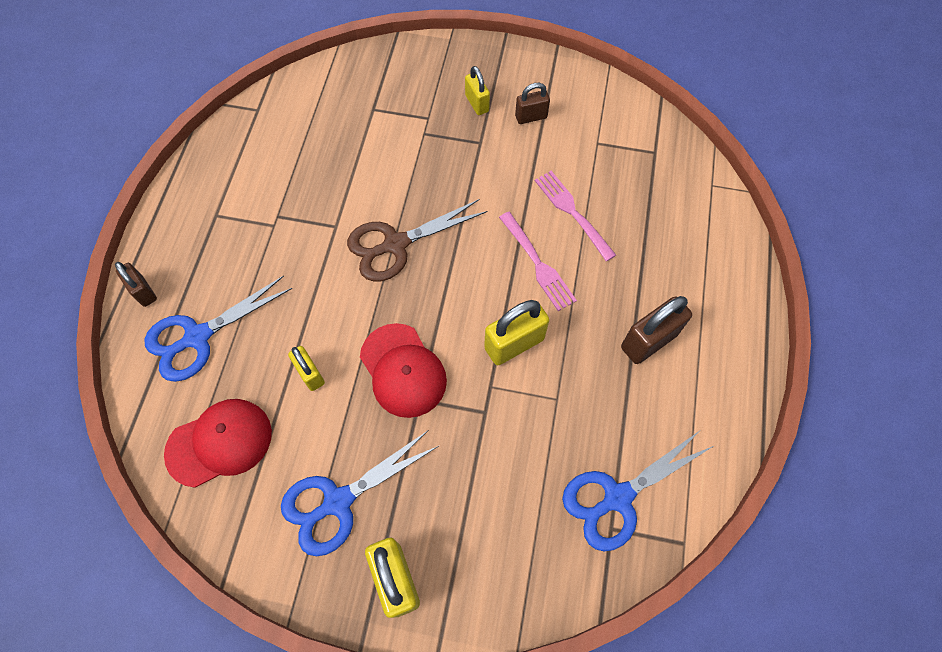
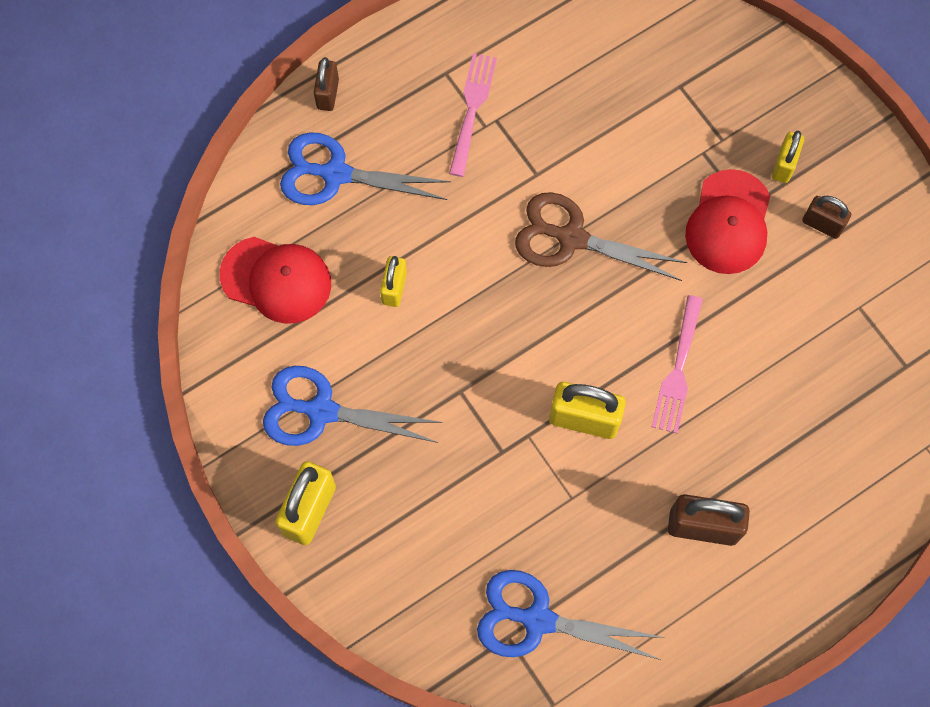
camera: 45 degrees right, 5 degrees up
red cap [360,323,447,418] -> red cap moved to [685,169,770,274]
pink fork [535,171,616,261] -> pink fork moved to [449,53,497,177]

